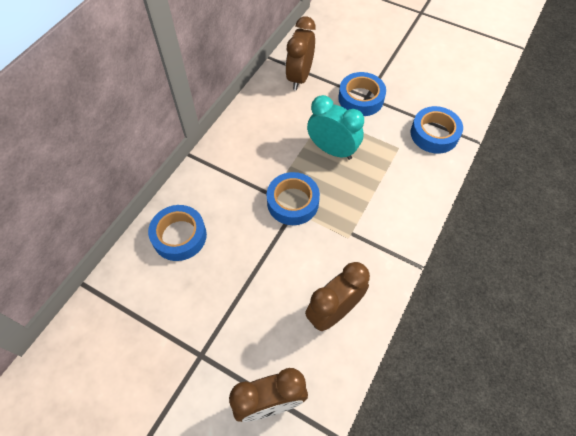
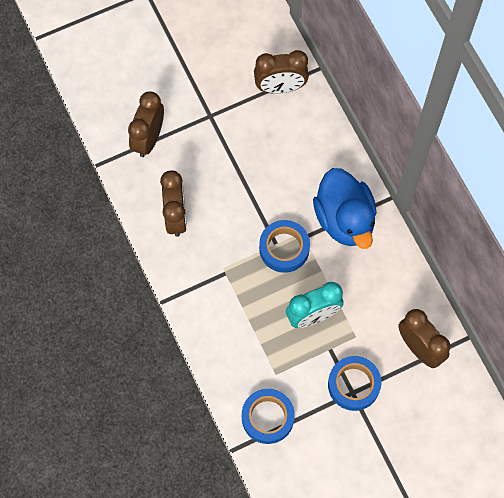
camera: 125 degrees right, 10 degrees up
blue tape [148,205,207,261] -> none
none -> brown clock [254,50,309,94]
none -> blue duck [313,168,377,249]

